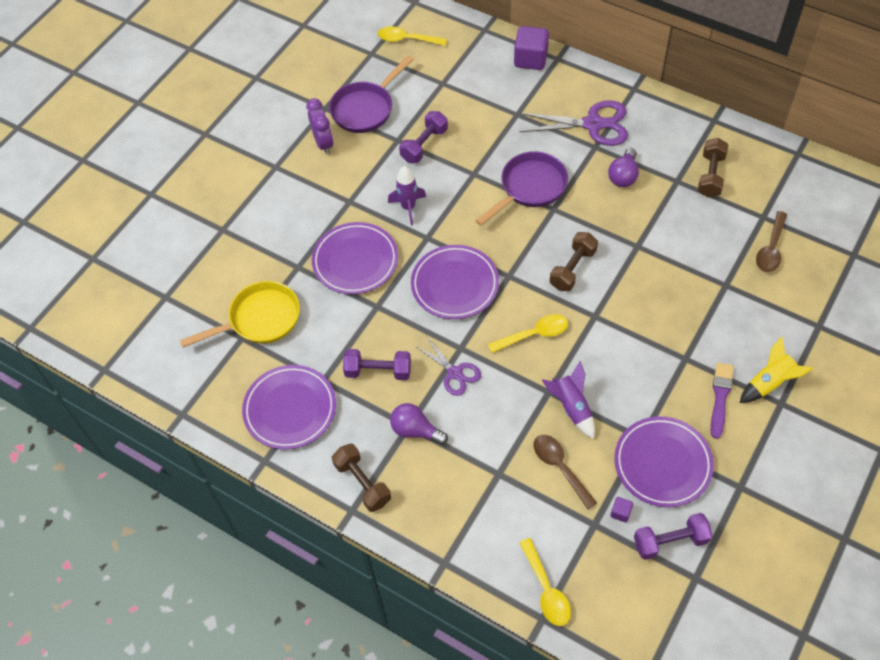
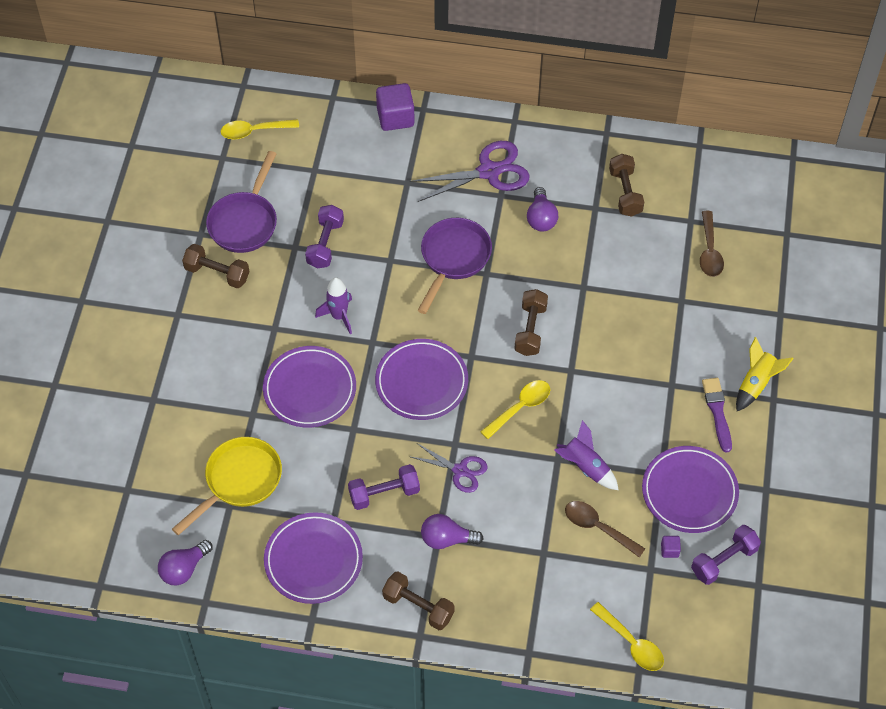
camera: 25 degrees left, 0 degrees up
purple clock [306,98,333,154] -> brown dumbbell [182,244,250,288]
none -> purple light bulb [158,540,213,586]

